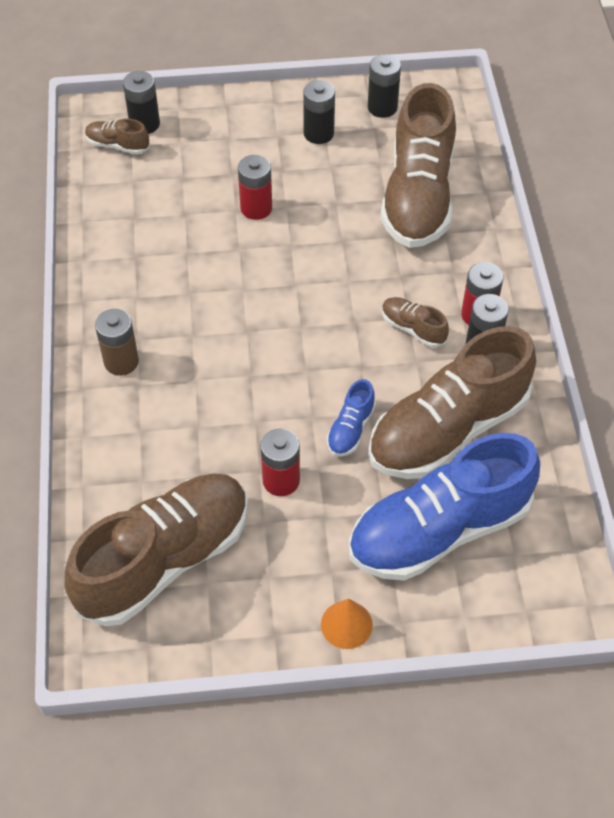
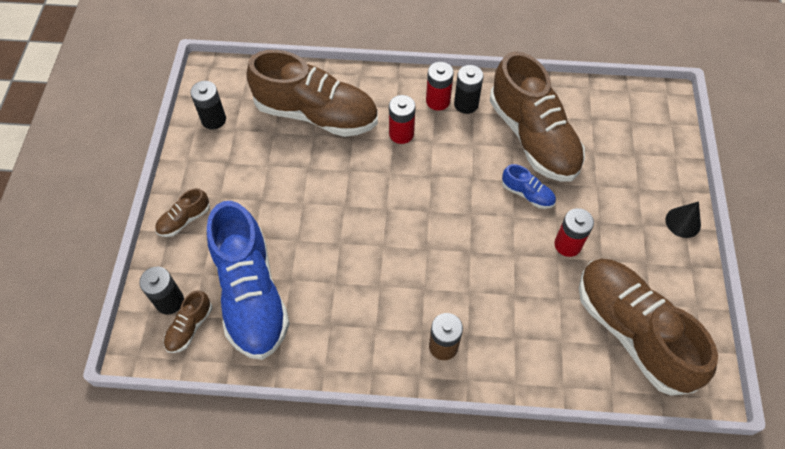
camera: 80 degrees left, 5 degrees up
red battery [238,155,272,220] -> red battery moved to [389,95,415,144]
black battery [303,80,335,144] -> none
orange cone [321,598,373,649] -> black cone [665,201,701,238]
blue shoe [349,433,540,581] -> blue shoe moved to [207,201,290,360]
brown shoe [382,297,449,348] -> brown shoe moved to [155,188,210,237]

